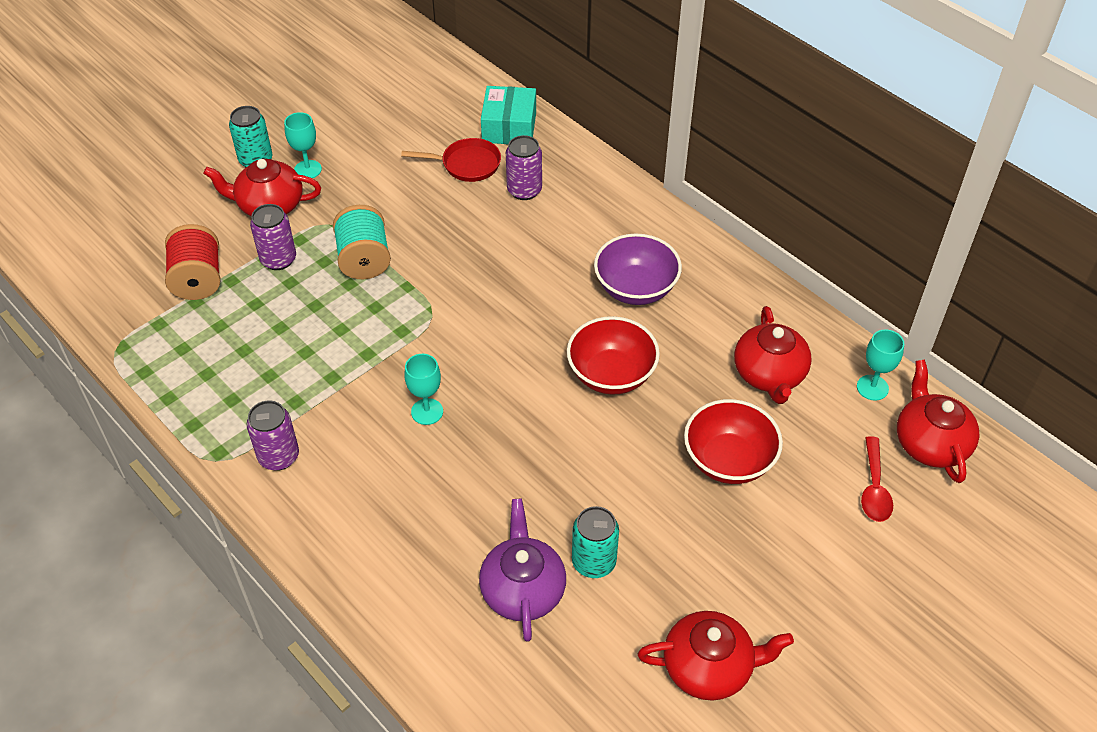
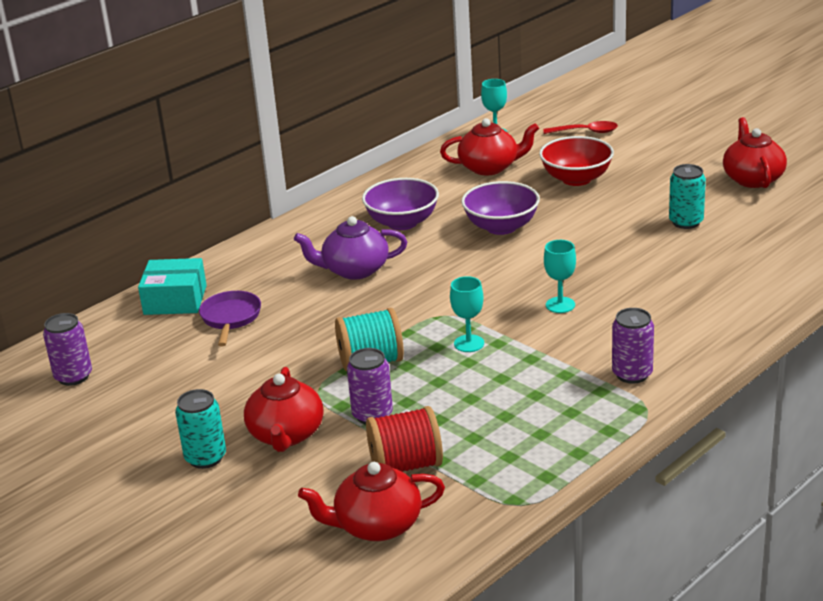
camera: 90 degrees left, 20 degrees down
turquoise goblet [284,112,322,178] -> turquoise goblet moved to [450,276,484,352]
red pan [401,138,501,182] -> purple pan [199,291,261,347]
purple teapot [479,499,566,642] -> purple teapot moved to [294,216,407,280]
purple can [506,135,542,200] -> purple can moved to [43,313,92,386]
red bowl [567,316,660,395] -> purple bowl [461,181,540,235]
red teapot [897,360,980,483] -> red teapot moved to [298,462,445,541]

